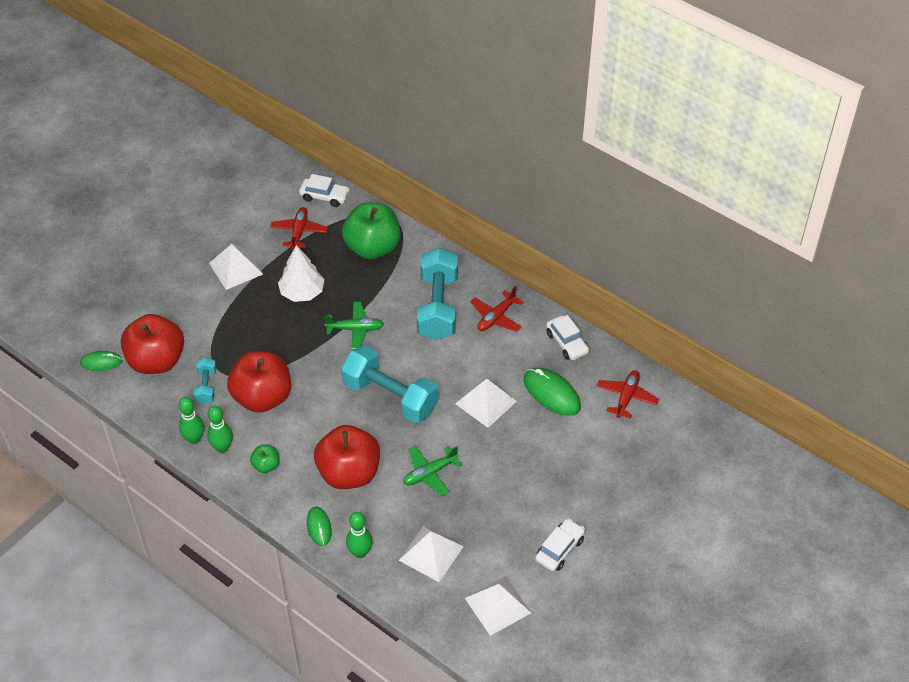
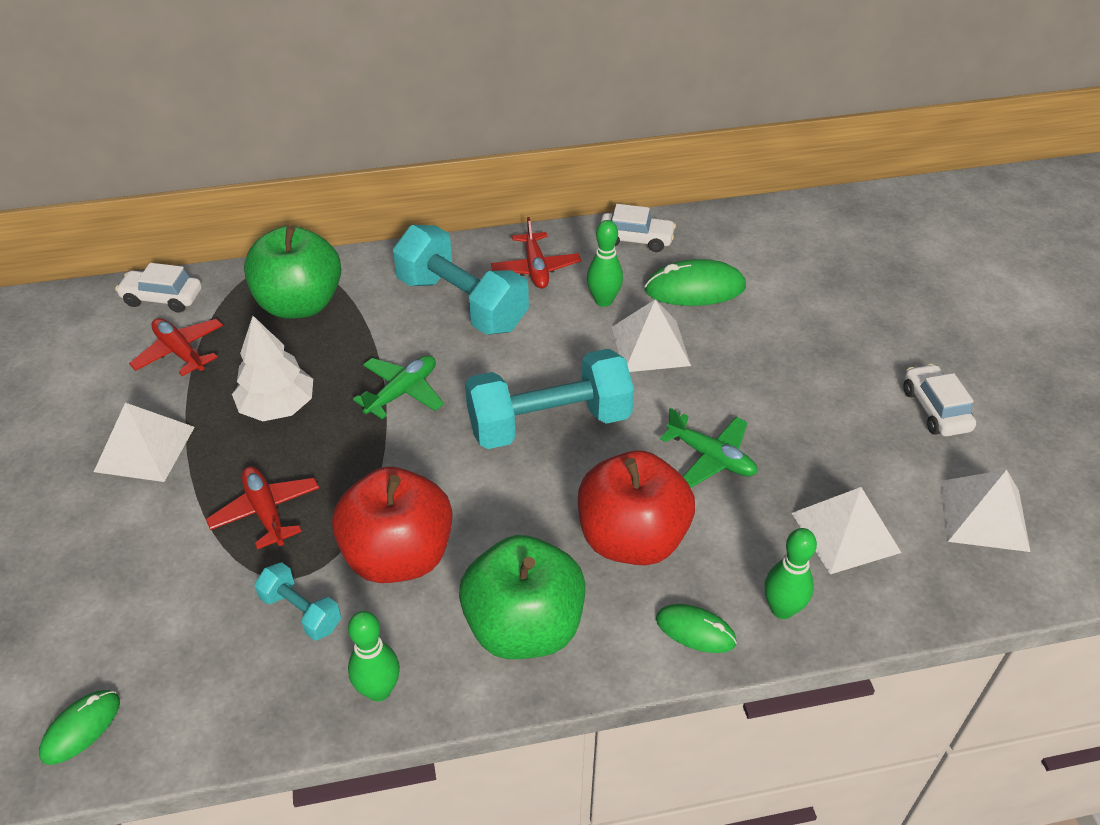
camera: 50 degrees left, 5 degrees down
red apple [121,314,184,374] -> none
green bowling pin [207,406,233,453] -> green bowling pin moved to [587,220,623,307]
green apple [250,445,279,473] -> green apple [459,535,585,659], size x2.23
white car [299,174,350,207] -> white car turned 135 degrees counterclockwise [115,263,202,312]
green plane [403,446,462,496] -> green plane turned 60 degrees counterclockwise [660,408,757,488]
red plane [597,370,659,419] -> red plane moved to [206,466,319,550]

